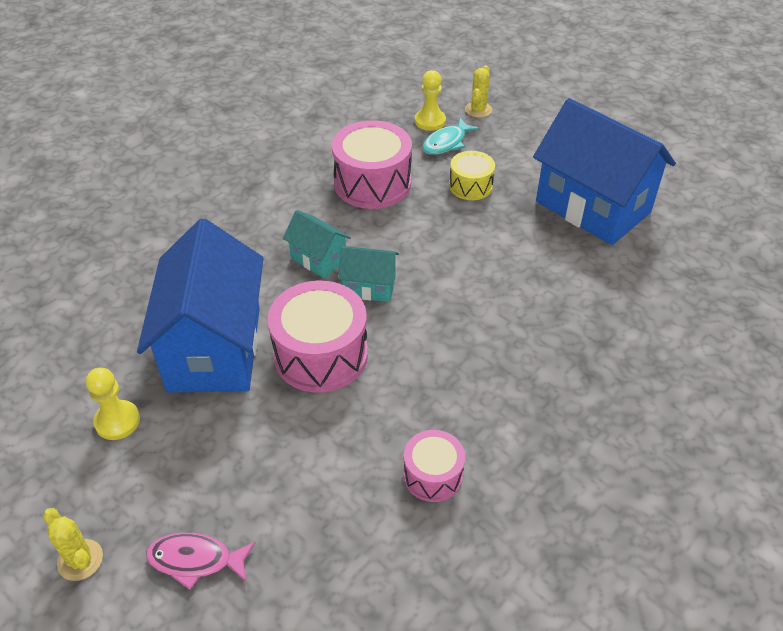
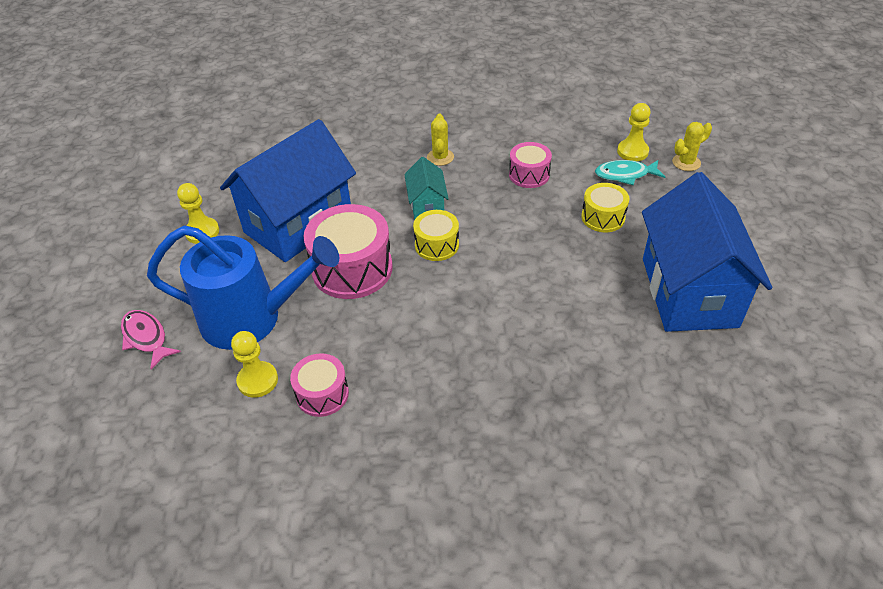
camera: 45 degrees right, 0 degrees up
yellow cactus [43,508,103,581] -> yellow cactus moved to [427,114,454,166]
pink drum [332,120,412,209] -> pink drum [509,142,552,188], size x0.56
turquoise house [338,246,399,302] -> yellow drum [413,210,459,261]
none -> blue watering can [147,225,339,350]
none -> yellow pawn [231,331,278,398]

